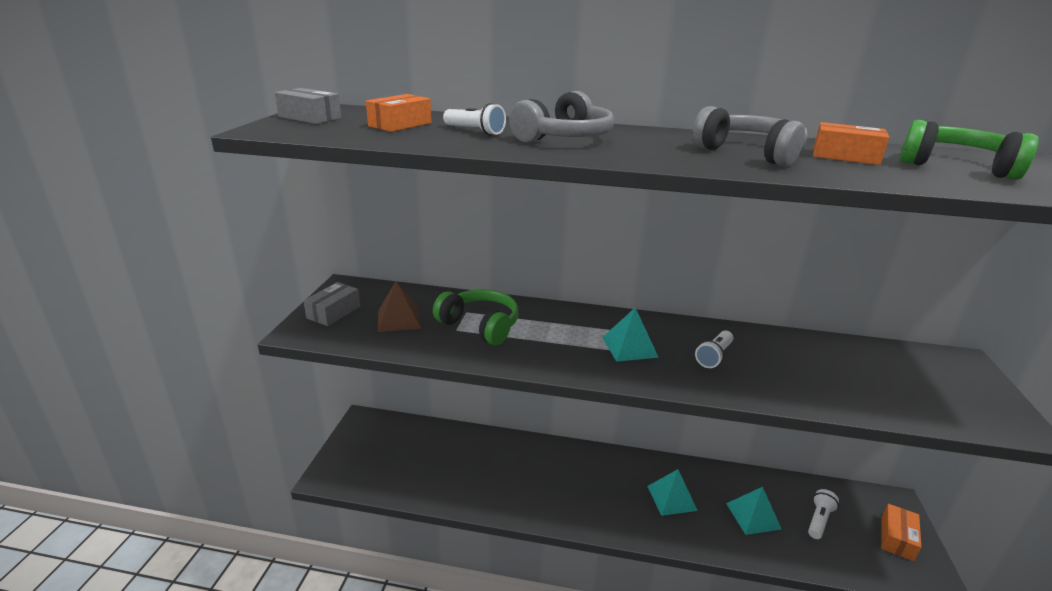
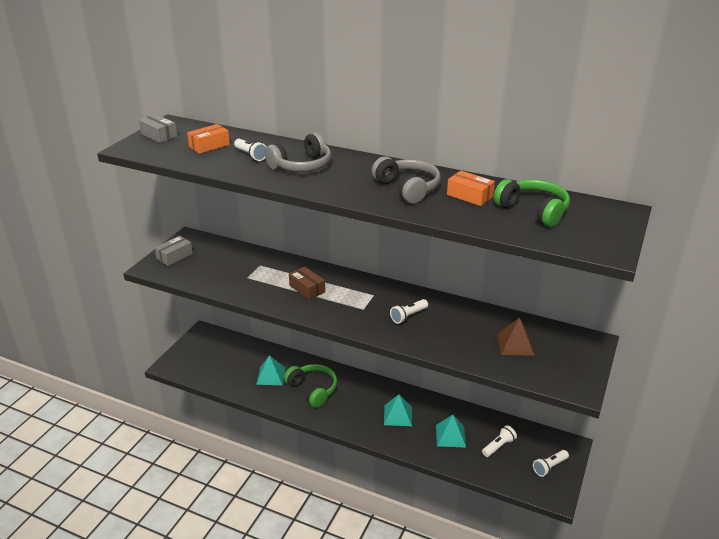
camera: 15 degrees right, 5 degrees up
brown pyramid [378,281,421,332] -> brown pyramid moved to [497,317,534,356]
green headphones [433,289,519,345] -> green headphones moved to [284,364,337,408]
turquoise pyramid [602,308,659,362] -> turquoise pyramid moved to [256,355,286,385]
orange box [881,504,921,561] -> white flashlight [533,450,569,477]
none -> brown box [289,266,325,300]

